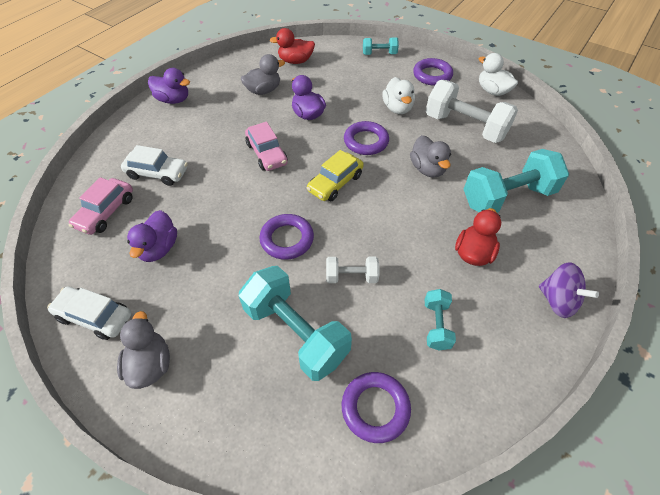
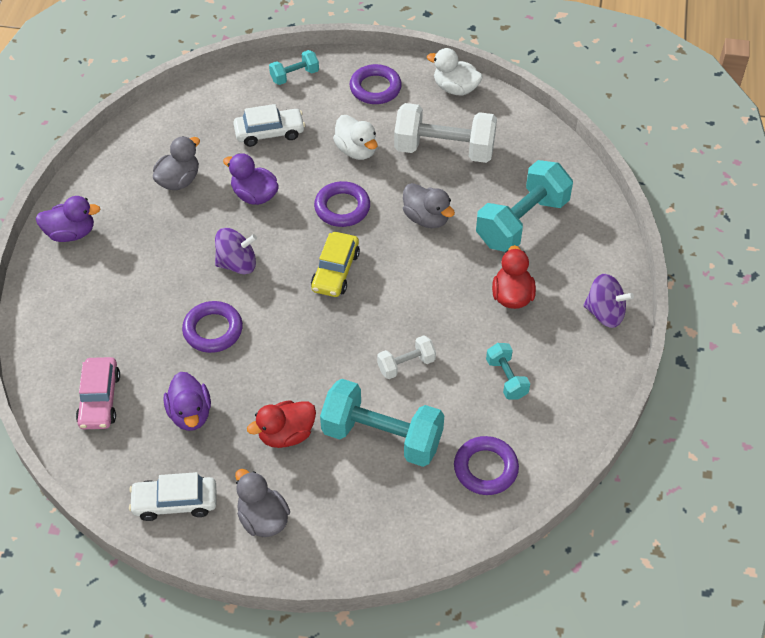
camera: 25 degrees left, 0 degrees up
white car [121,145,188,186] -> white car moved to [233,104,305,147]
pink car [245,122,288,171] -> purple spinning top [215,228,257,274]
purple ring [259,214,314,260] -> purple ring moved to [182,301,243,353]
red duck [270,28,315,64] -> red duck moved to [247,400,316,448]

